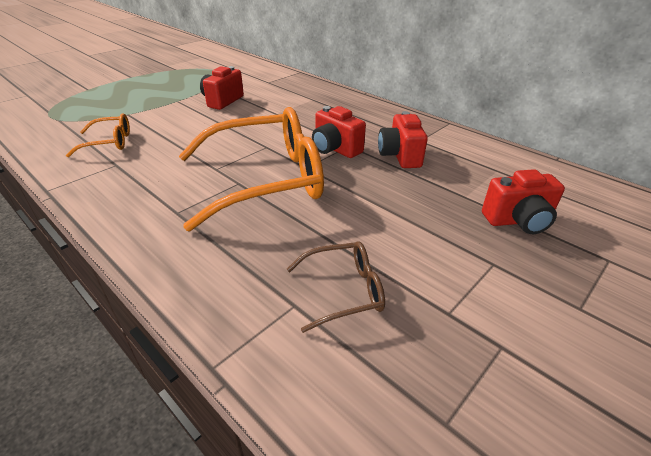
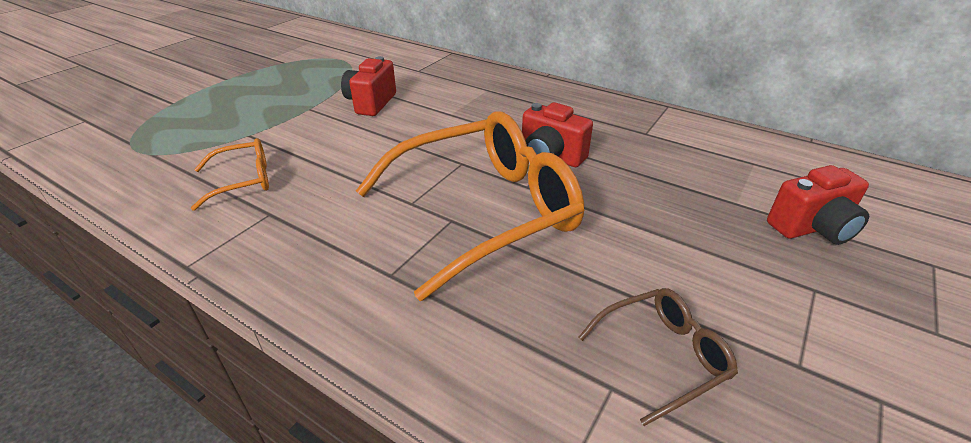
camera: 10 degrees left, 0 degrees up
red camera [378,111,428,168] -> none

